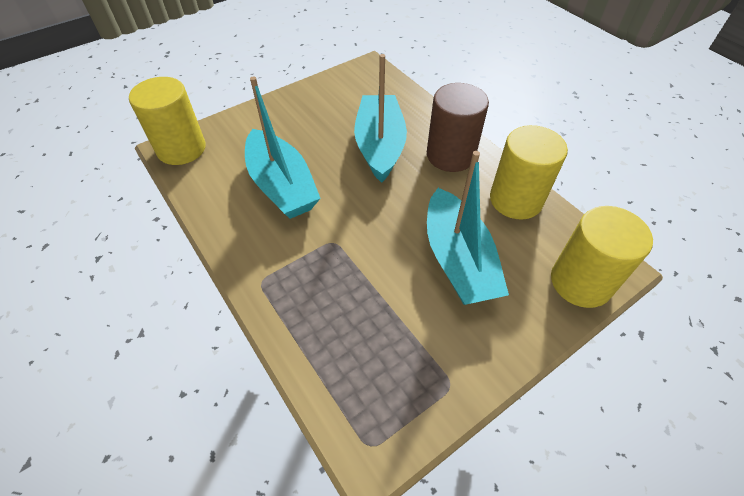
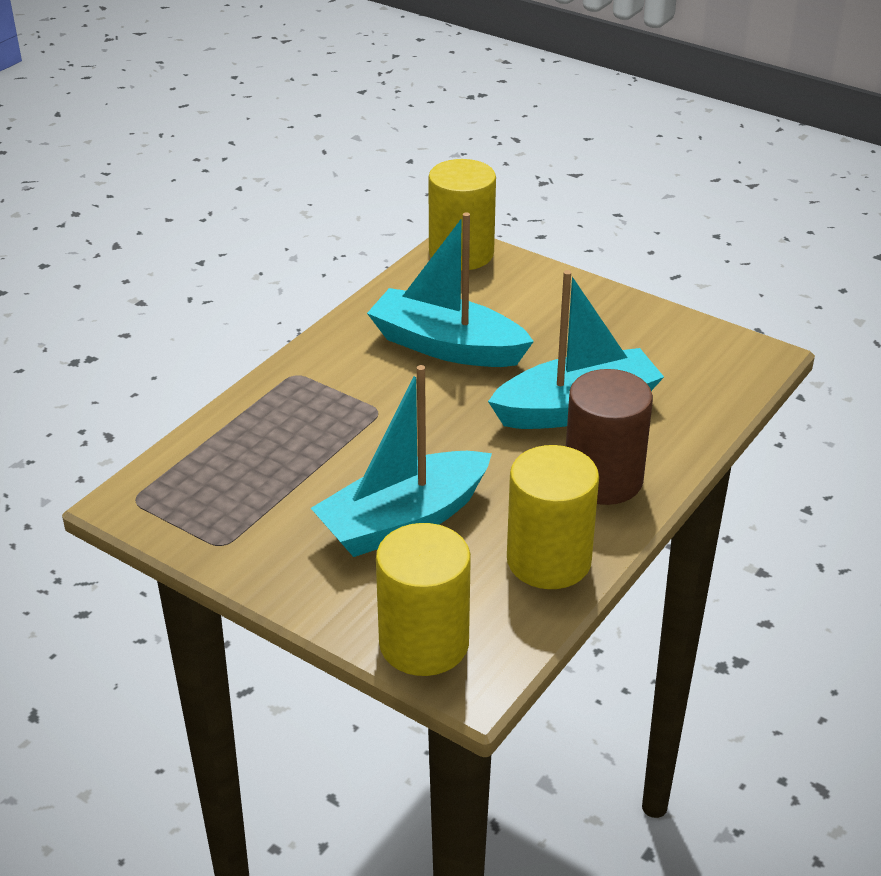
camera: 70 degrees right, 15 degrees down
turquoise boat [245,76,321,219] -> turquoise boat turned 75 degrees clockwise [367,212,534,367]

